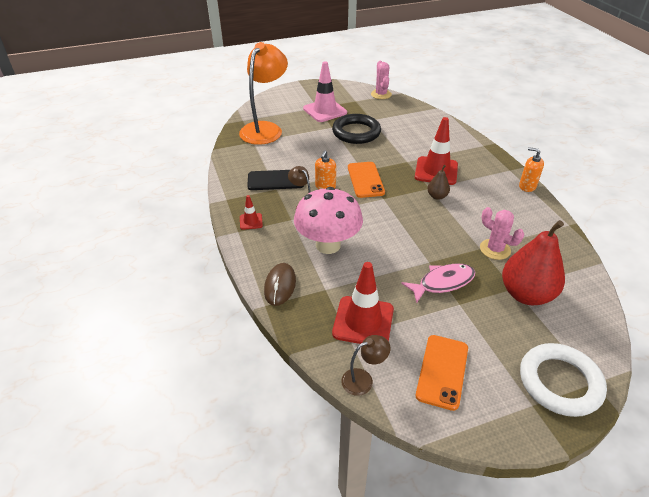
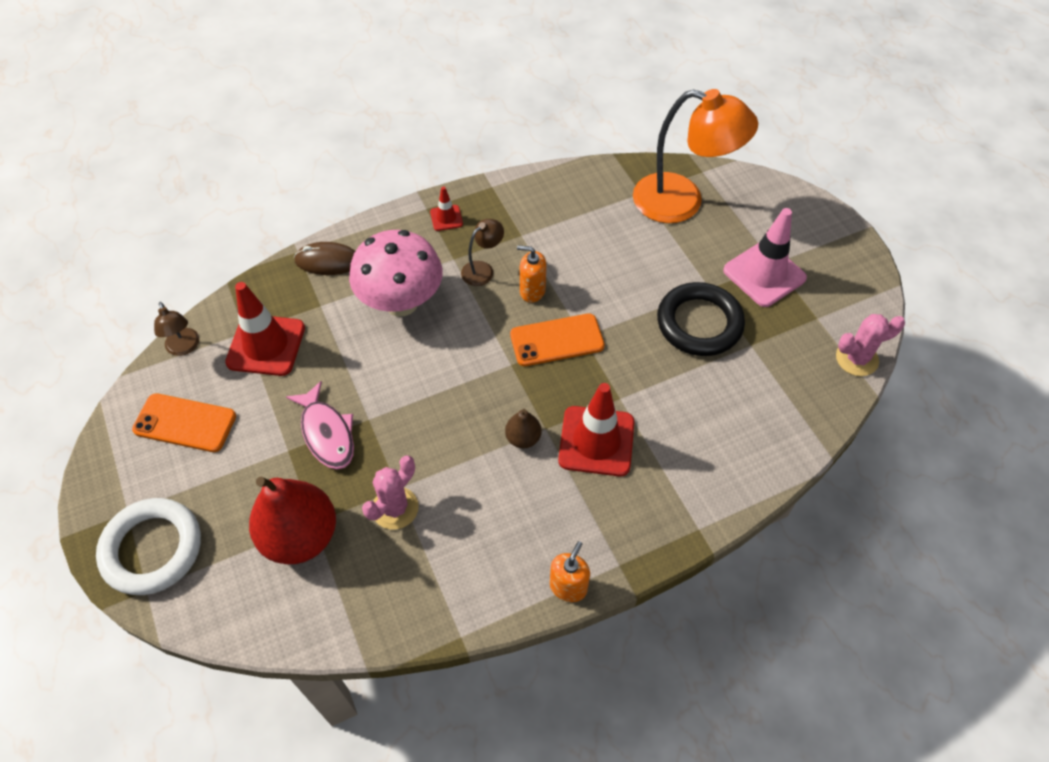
camera: 85 degrees right, 15 degrees up
black phone [247,170,304,190] -> none

